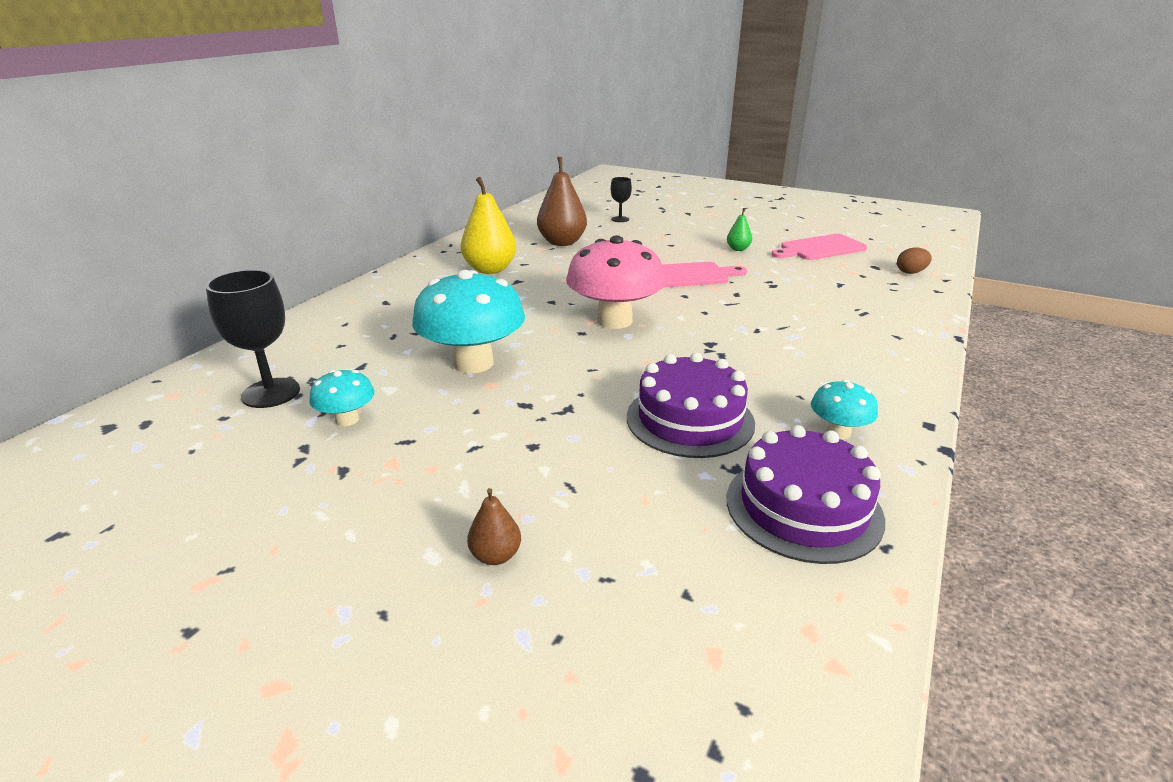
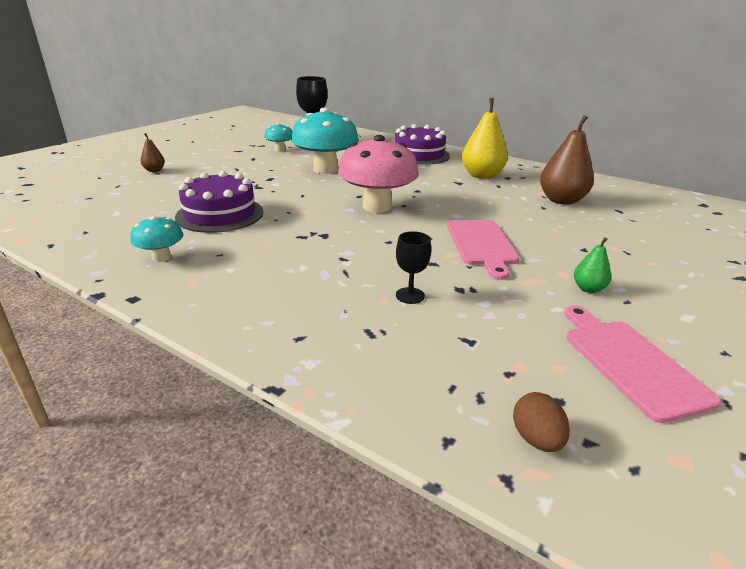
camera: 95 degrees right, 0 degrees up
black goblet [611,177,632,222] -> black goblet moved to [396,231,431,304]
purple cake [727,425,885,564] -> purple cake moved to [394,124,450,165]

